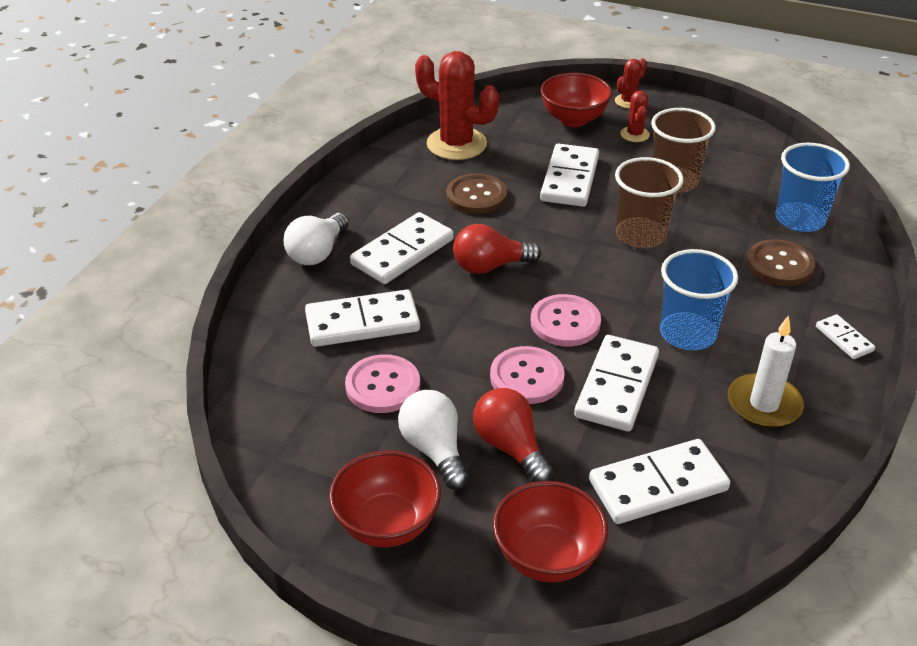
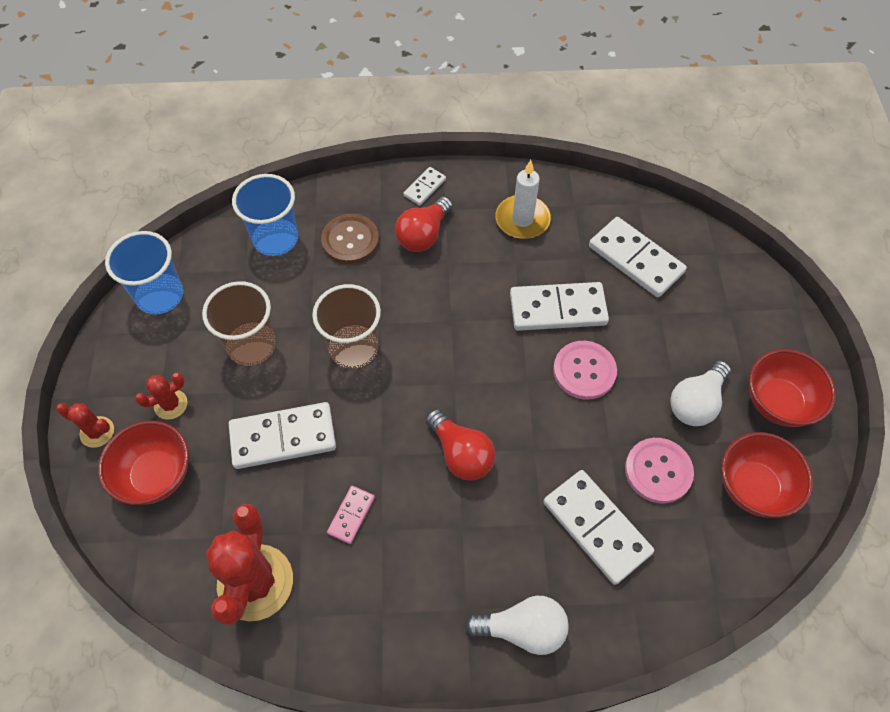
camera: 115 degrees left, 20 degrees up
white domino [350,212,454,284] -> none
brown button [446,173,507,214] -> pink domino [327,486,375,544]
red light bulb [473,388,553,482] -> red light bulb moved to [395,196,452,252]
red bowl [493,481,608,582] -> red bowl moved to [721,432,813,518]
pink button [531,294,601,346] -> none
blue cup [660,249,738,350] -> blue cup moved to [105,231,183,314]

